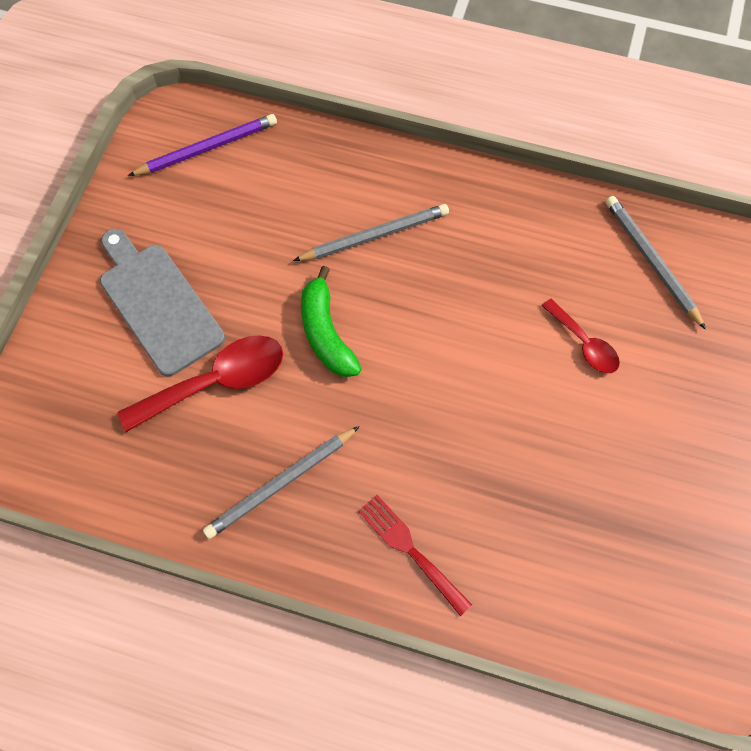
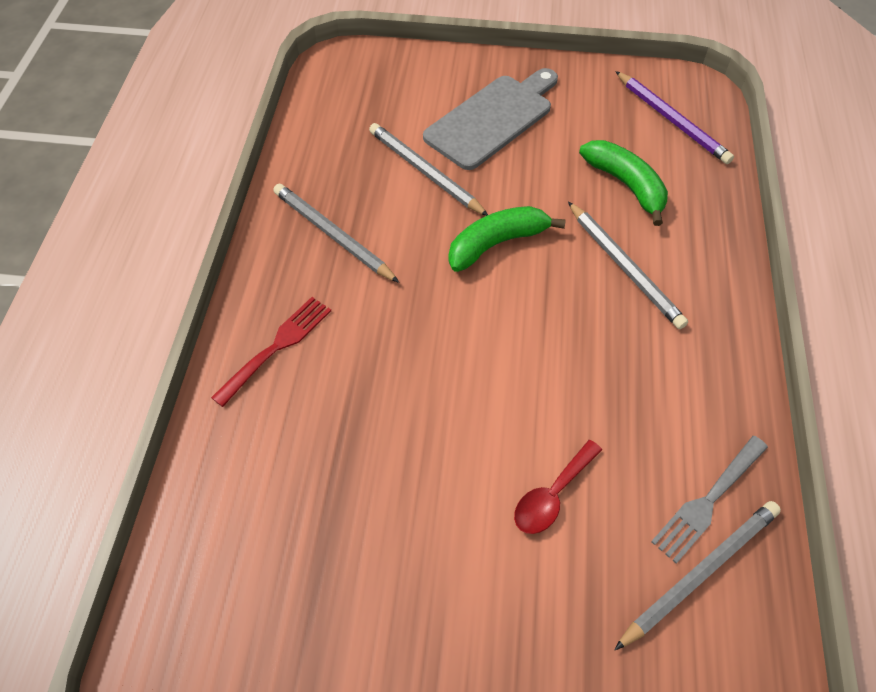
camera: 80 degrees right, 10 degrees down
red spoon [118,335,283,432] -> grey pencil [369,123,488,216]
none -> green banana [579,140,668,226]
none -> grey fork [651,436,768,564]

